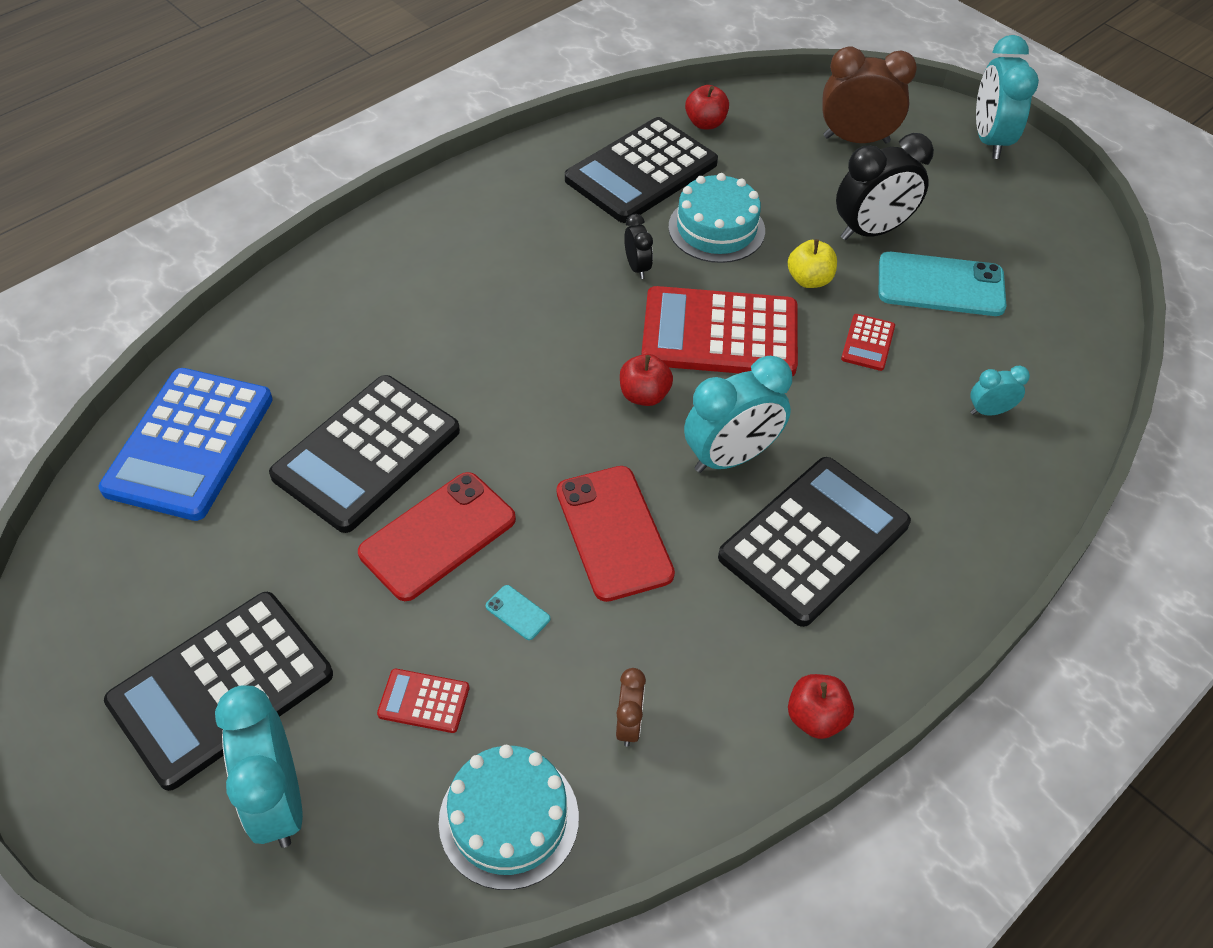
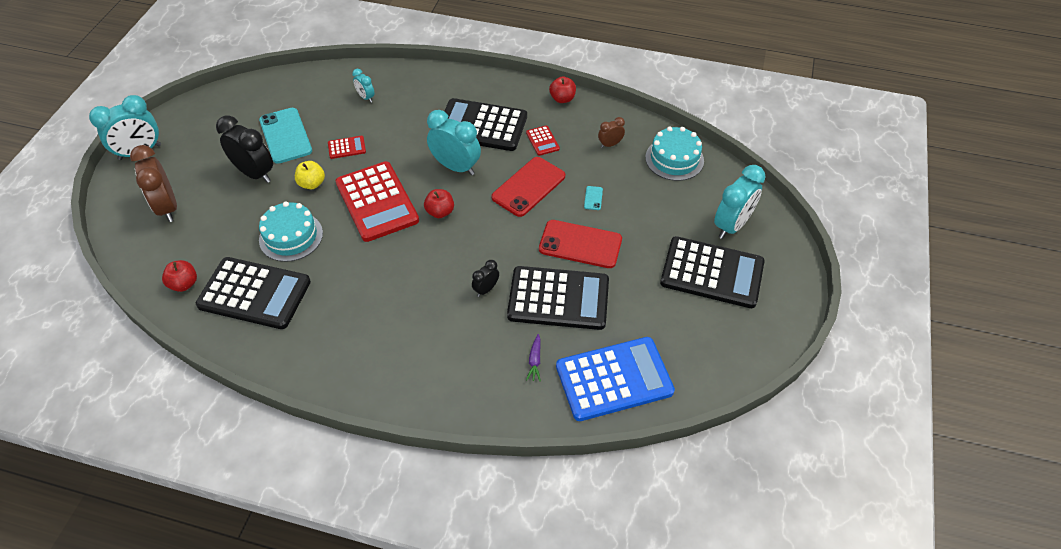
camera: 120 degrees left, 0 degrees up
red calculator [377,669,470,733] -> red calculator moved to [526,126,560,156]
black clock [624,214,653,279] -> black clock moved to [472,260,499,297]
none -> purple carrot [526,334,541,381]

